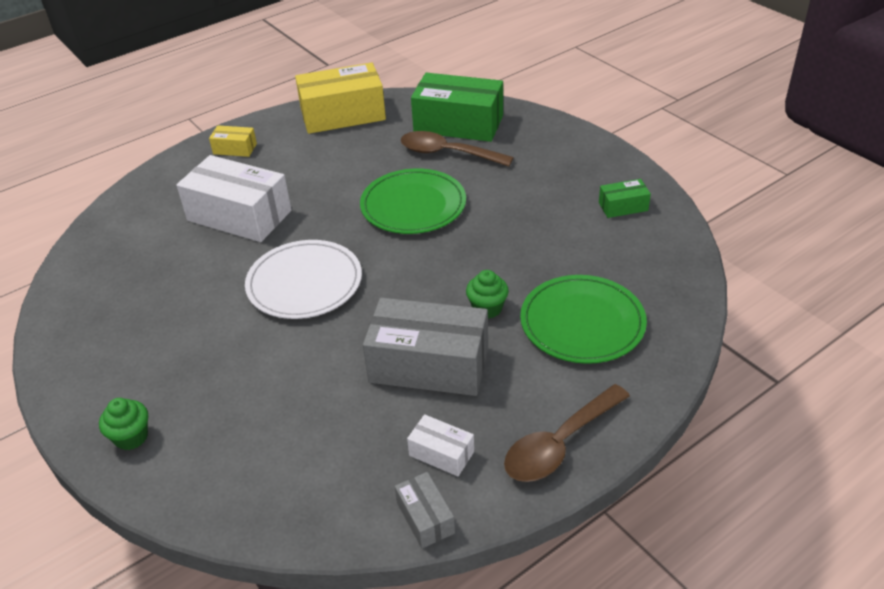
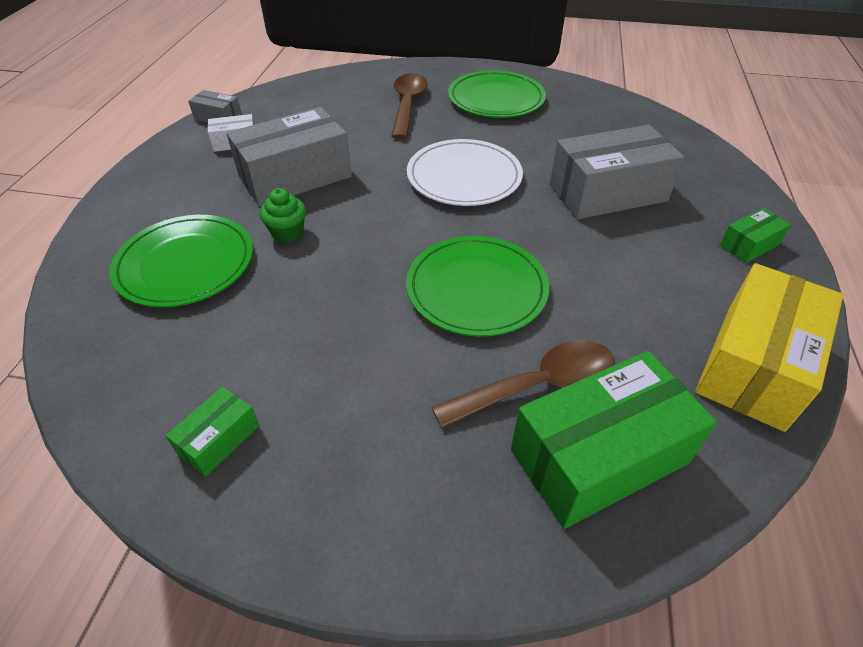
camera: 135 degrees right, 5 degrees up
green cupcake [99,398,148,450] -> none
white box [176,155,291,242] -> grey box [550,125,684,219]
yellow box [209,125,257,157] -> green box [720,208,791,263]
brown spoon [504,384,630,482] -> brown spoon moved to [391,73,428,139]
none -> green plate [448,70,546,118]

